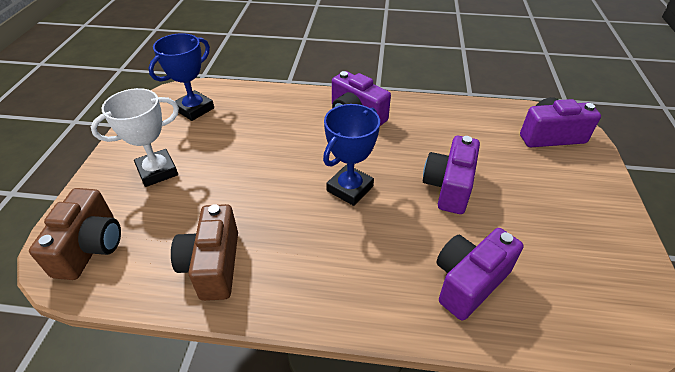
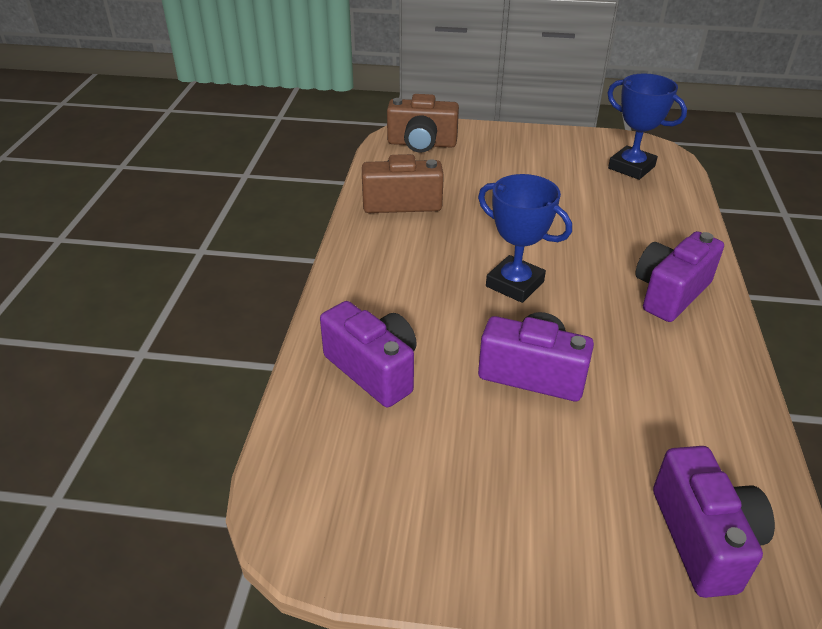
camera: 90 degrees right, 5 degrees down
white trophy [91,88,179,187] -> none

